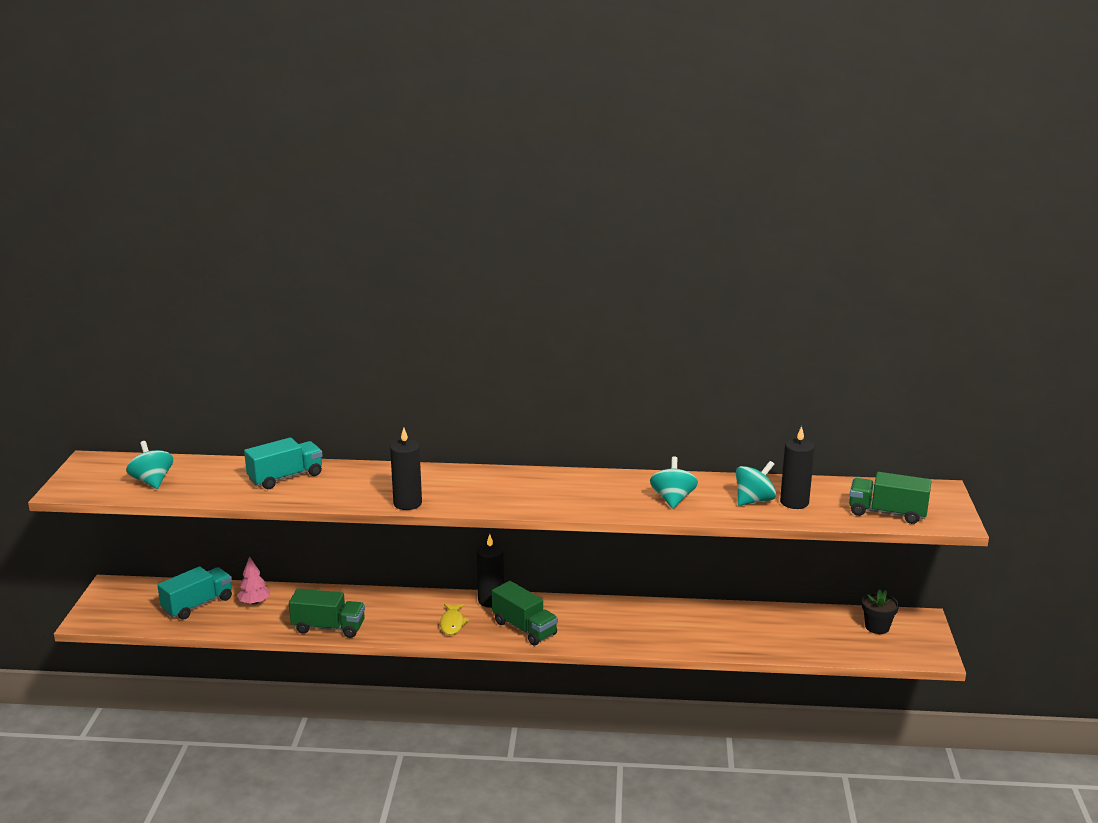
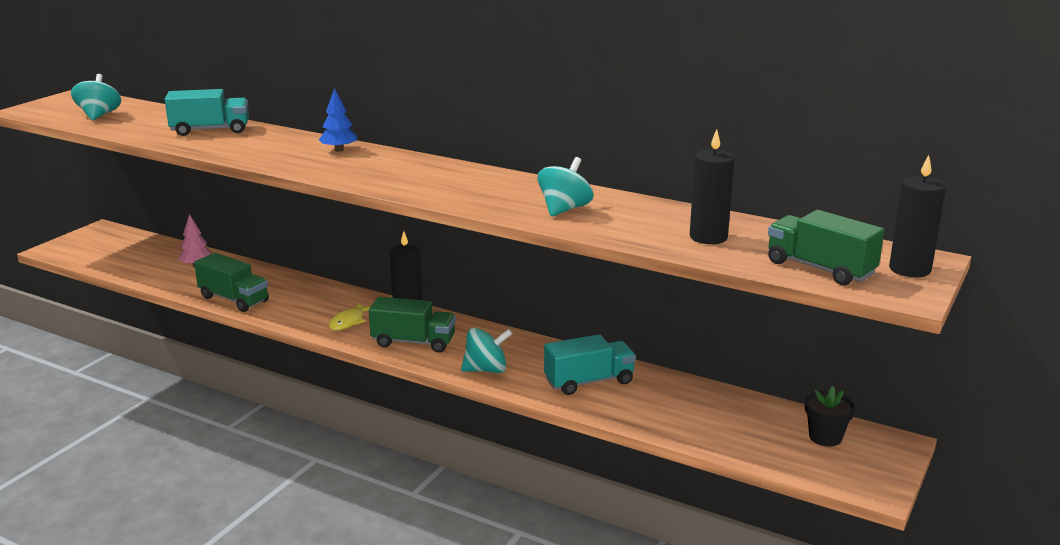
camera: 25 degrees right, 0 degrees up
turquoise truck [157,566,232,620] -> turquoise truck moved to [544,334,636,395]
black candle [390,428,422,510] -> black candle moved to [889,155,946,277]
green truck [492,581,558,645] -> green truck turned 60 degrees counterclockwise [369,297,456,353]
turquoise spinning top [736,461,776,506] -> turquoise spinning top moved to [461,328,513,373]
none -> blue tree [319,88,357,152]

